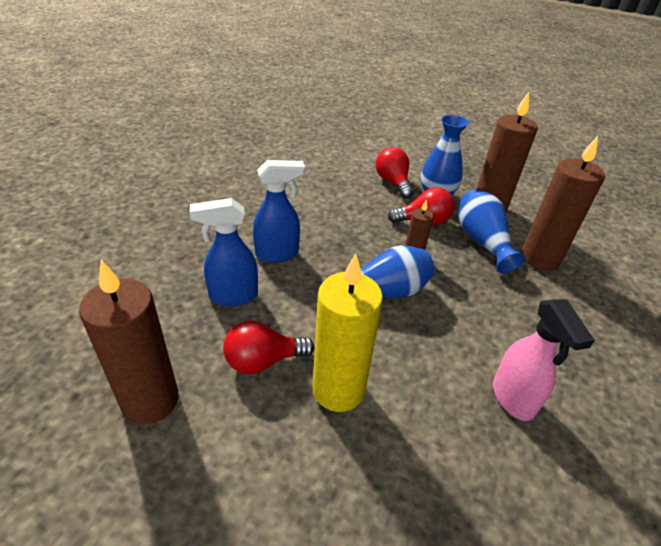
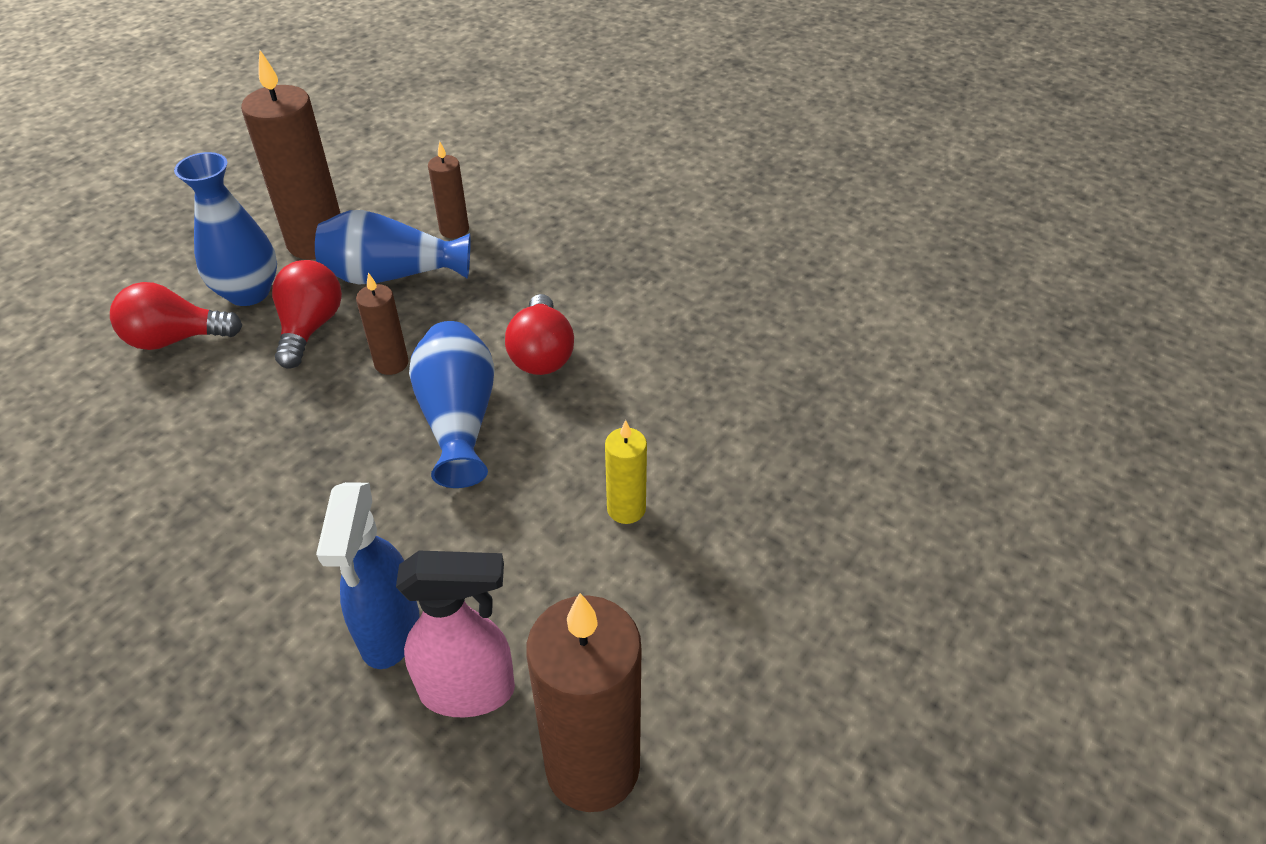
camera: 75 degrees left, 5 degrees up
red light bulb [223,321,314,374] -> red light bulb moved to [505,294,574,375]
blue spray bottle [253,160,305,263] -> none
yellow candle [312,253,383,412] -> yellow candle [605,420,647,524], size x0.51
pink spray bottle [493,299,595,421] -> pink spray bottle moved to [396,551,515,717]
brown candle [521,136,605,271] -> brown candle [428,141,469,238], size x0.51

